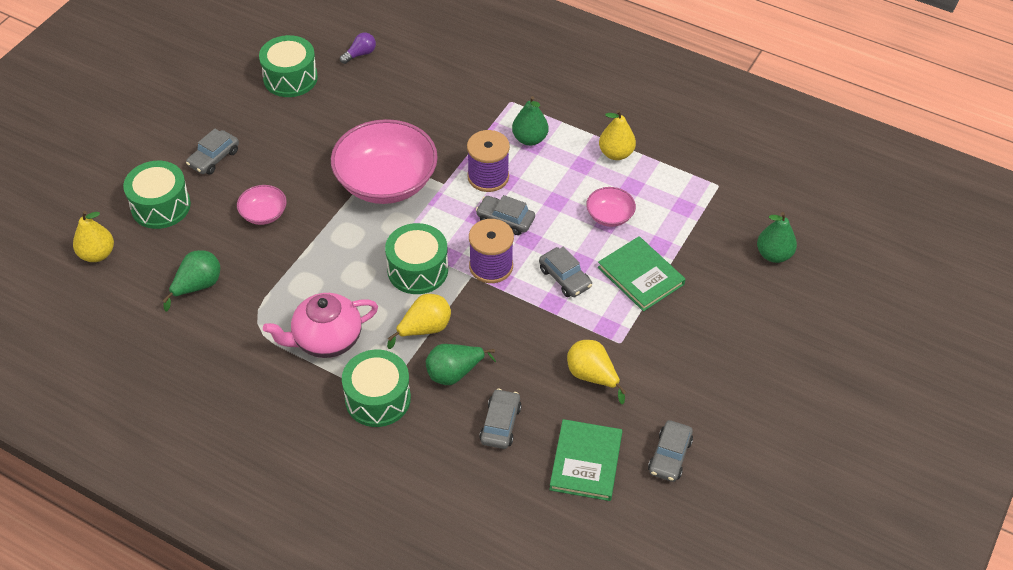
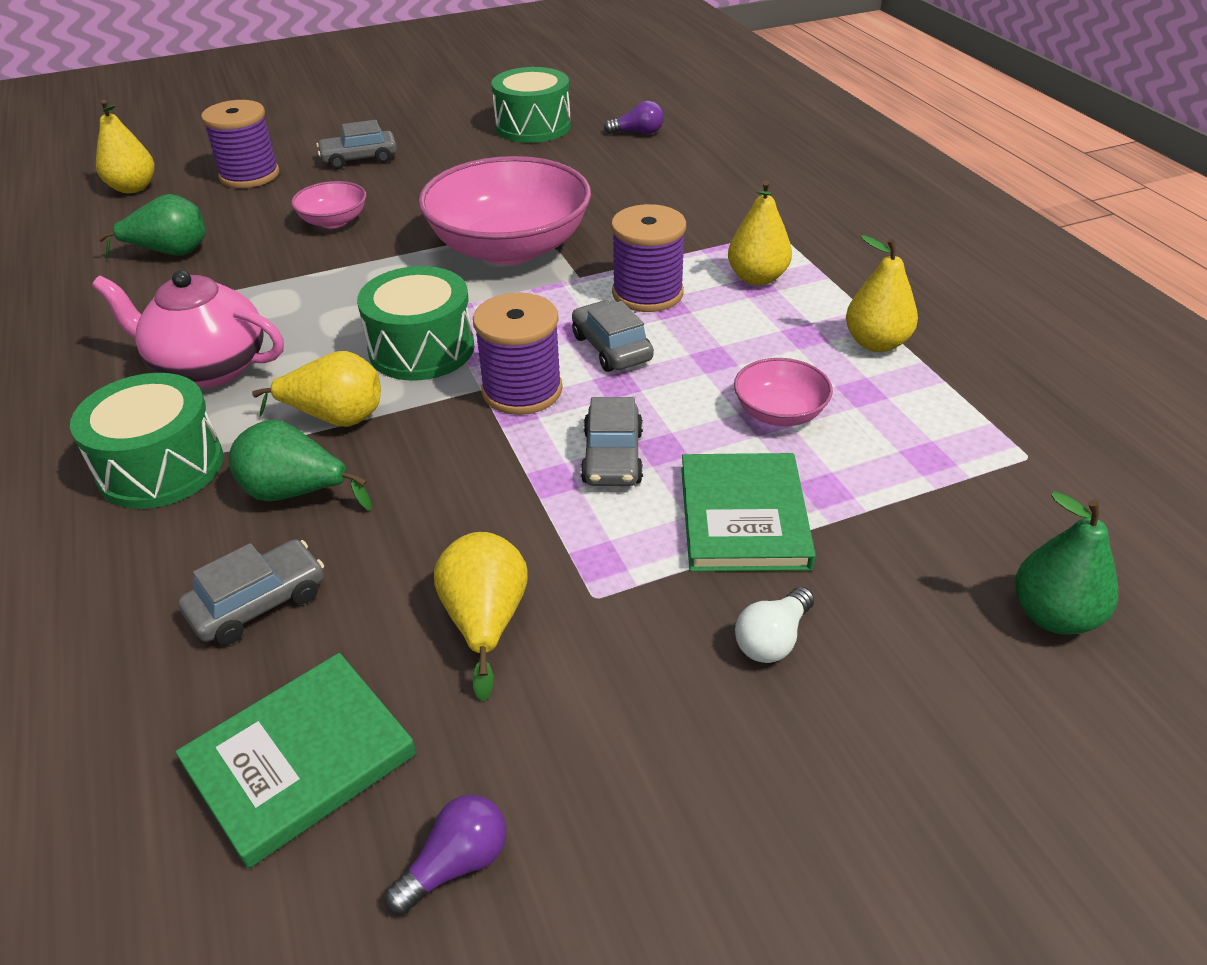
camera: 40 degrees right, 10 degrees down
green drum [123,161,191,229] -> purple spool [201,100,279,188]
green pear [512,96,548,146] -> yellow pear [728,180,792,285]
grey car [648,420,693,482] -> purple light bulb [385,794,506,915]
none -> white light bulb [735,587,814,663]

